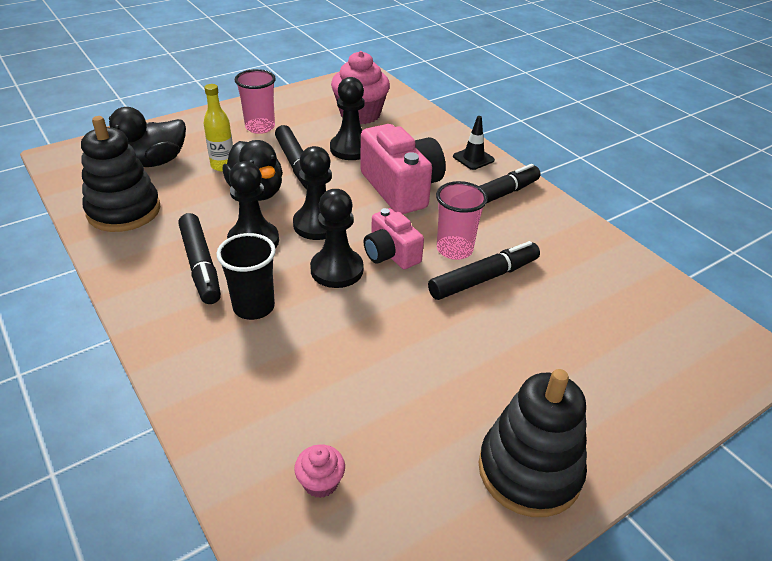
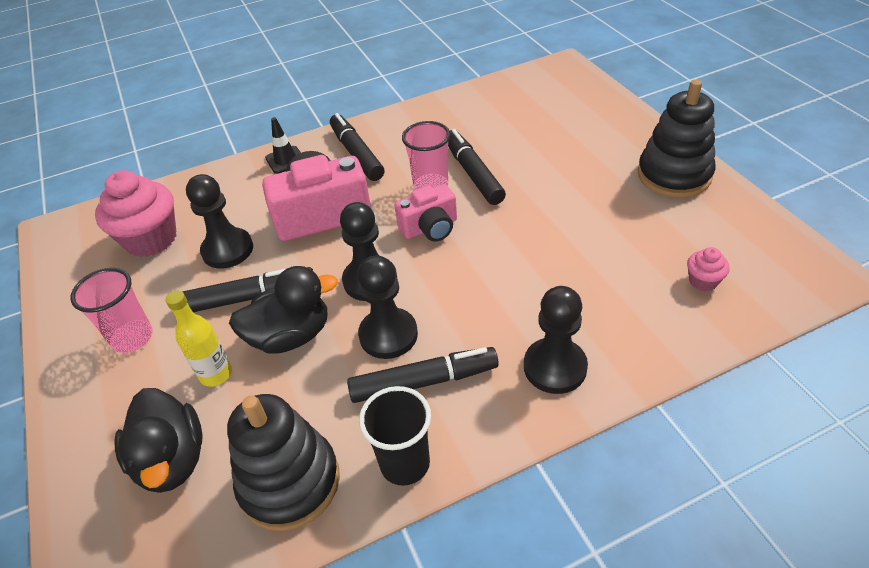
camera: 75 degrees left, 5 degrees up
black cup [216,233,276,320] -> black cup moved to [359,386,431,486]
black pawn [310,189,363,288] -> black pawn moved to [524,286,588,394]

